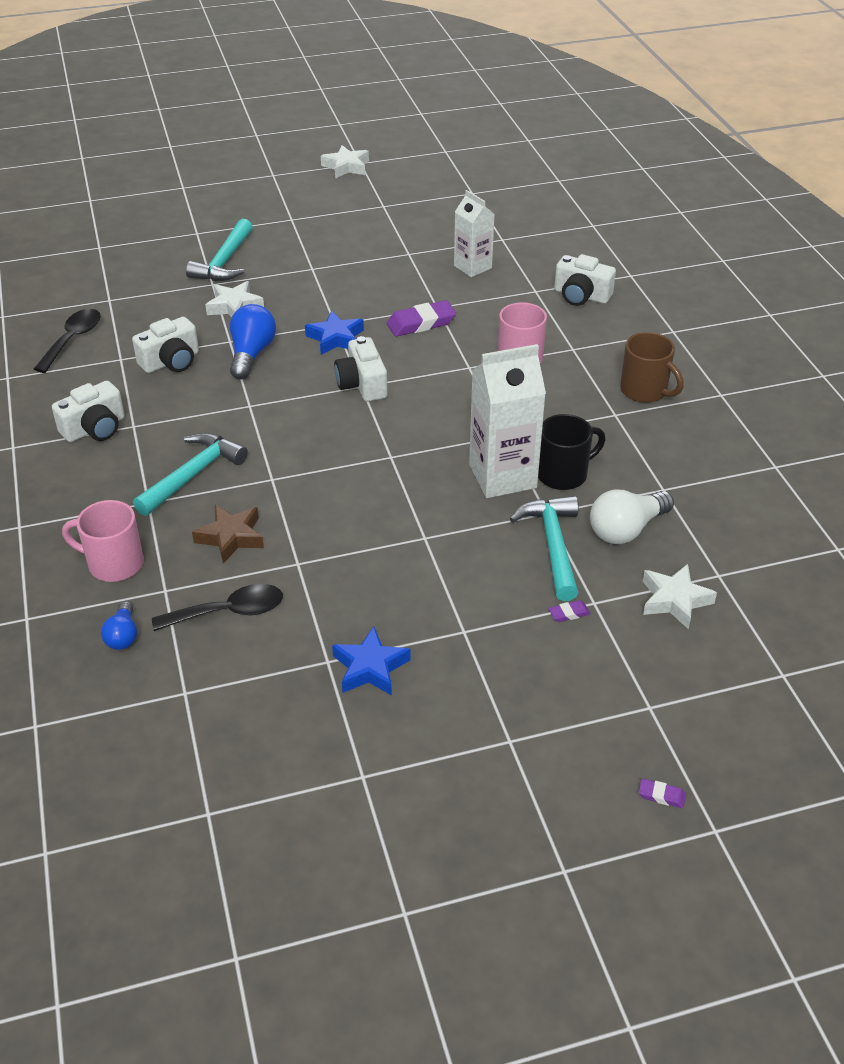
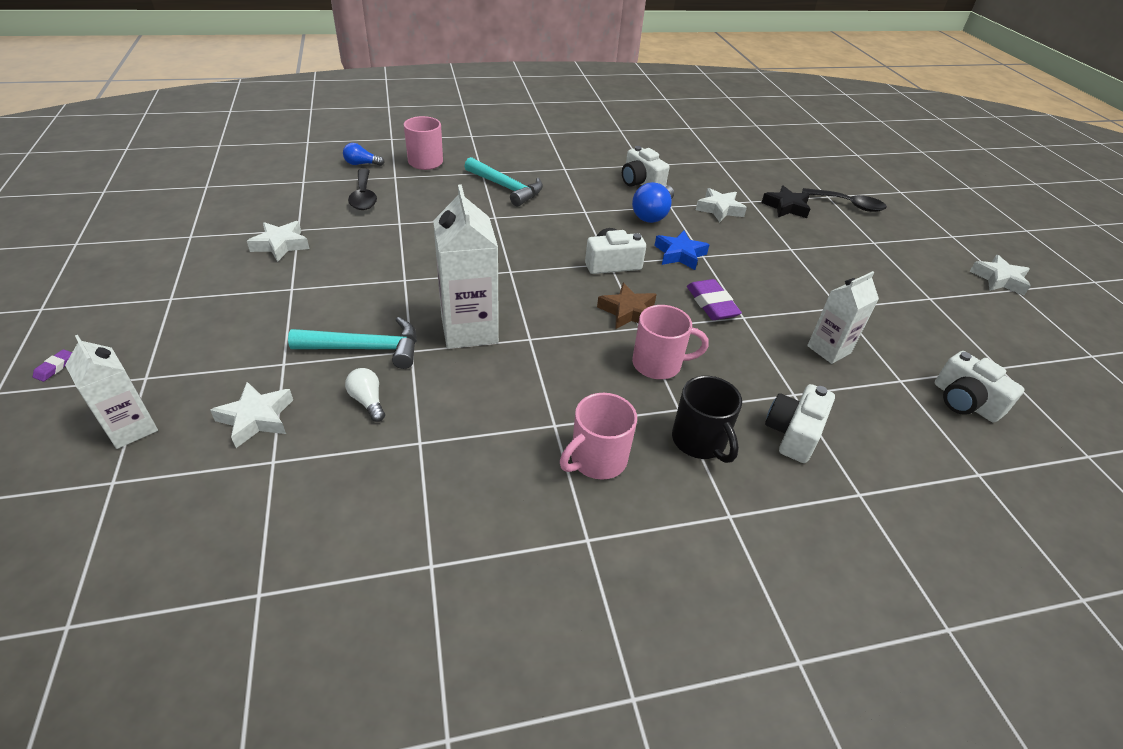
camera: 90 degrees right, 0 degrees up
black spoon [34,309,101,373] -> black spoon moved to [802,188,887,212]
white camera [52,381,125,442] -> white camera moved to [935,351,1025,422]
turquoise hammer [186,219,253,281] -> black star [761,185,810,218]
brown star [192,505,264,564] -> brown star moved to [597,283,657,329]
blue light bulb [230,304,276,379] -> blue light bulb turned 105 degrees clockwise [632,182,674,223]
blue star [332,626,411,696] -> white star [247,221,310,262]
black mug [538,414,605,490] -> black mug moved to [672,376,742,463]
purple eraser [548,600,590,622] -> none
white light bulb [590,490,674,544] -> white light bulb [345,368,385,422], size x0.59
brown mug [620,332,684,403] -> pink mug [560,393,637,480]
none -> white carton [65,335,158,449]

